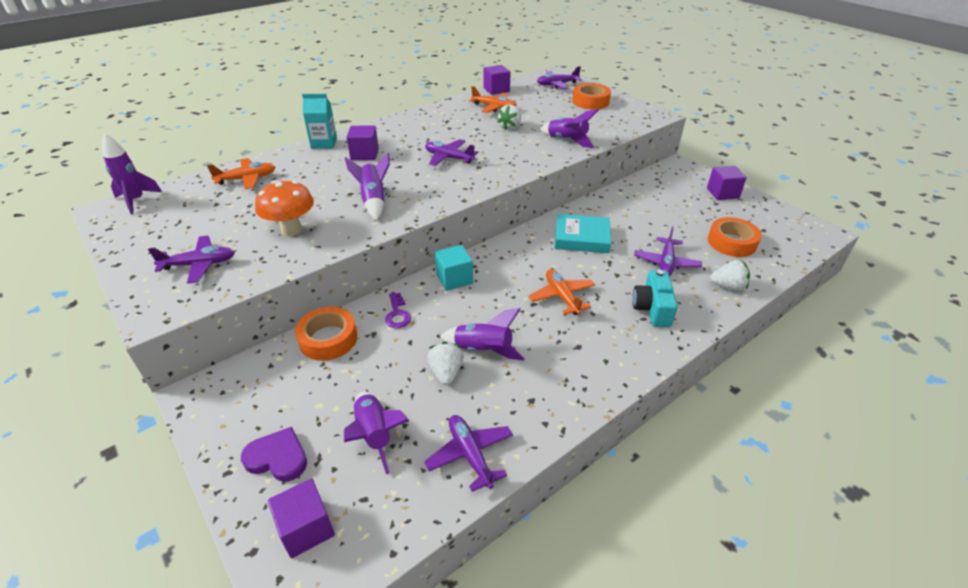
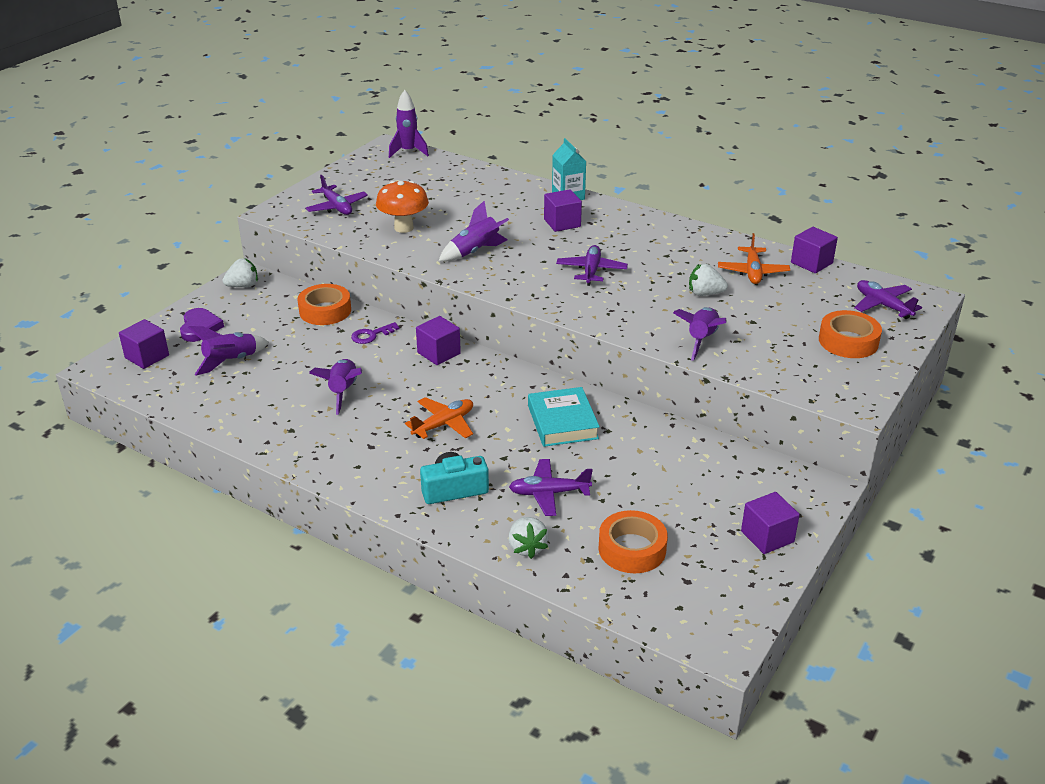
camera: 70 degrees right, 5 degrees down
orange plane [207,158,275,189] -> none
purple plane [424,415,513,492] -> none
white strawberry [427,342,464,385] -> white strawberry moved to [223,258,258,287]
turquoise cube [435,245,473,291] -> purple cube [416,316,461,365]

